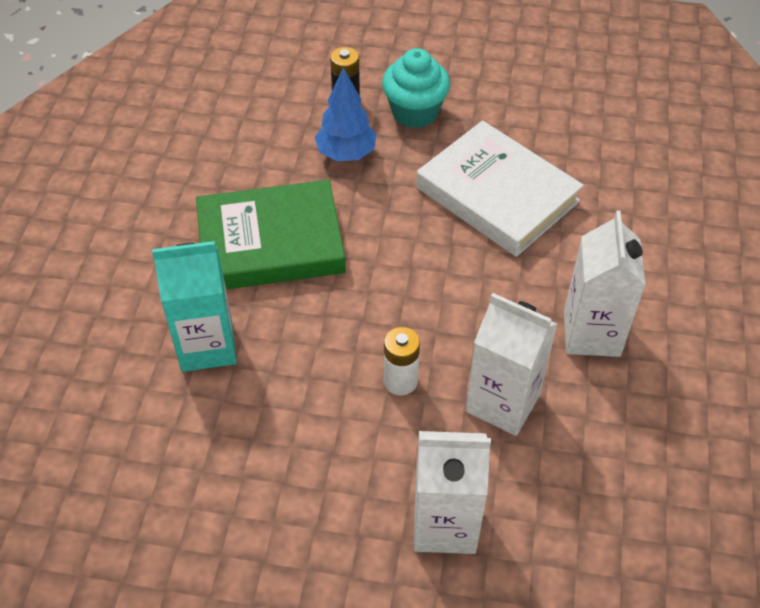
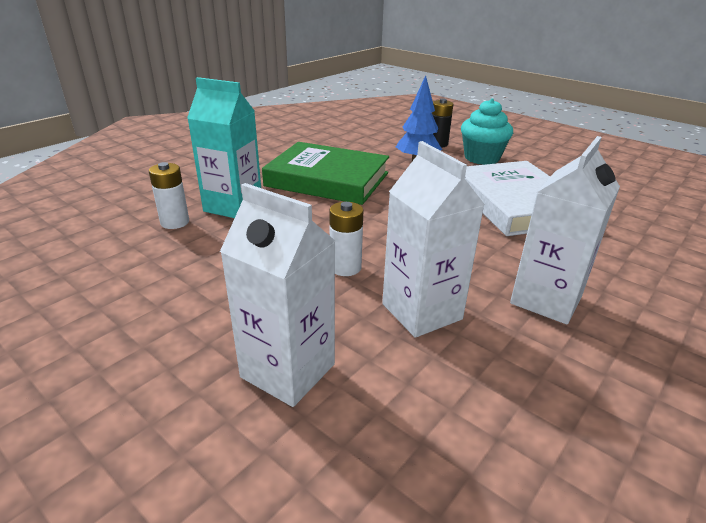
camera: 30 degrees right, 20 degrees down
none -> white battery [149,162,189,229]

